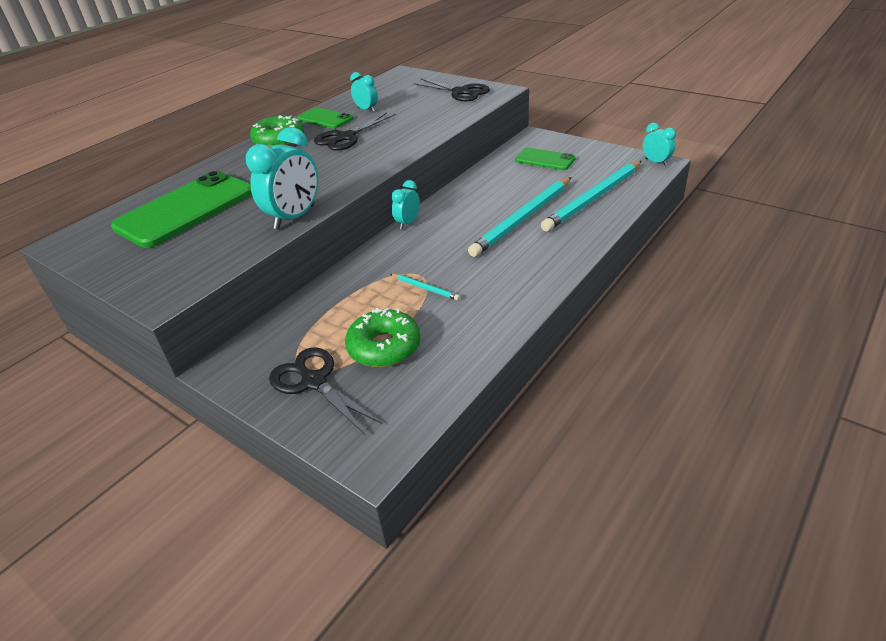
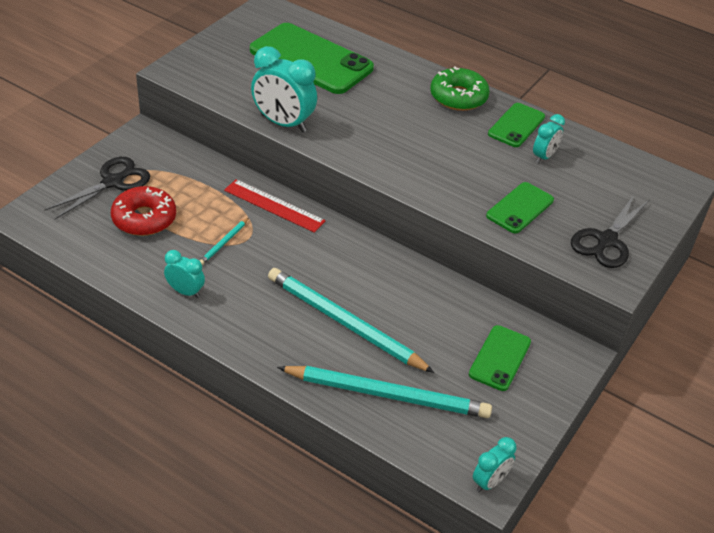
camera: 80 degrees right, 5 degrees up
black scissors [314,112,396,151] -> none
green donut [345,308,421,367] -> red donut [111,186,176,236]
turquoise clock [391,180,420,229] -> turquoise clock moved to [164,250,205,298]
turquoise pencil [541,161,642,231] -> turquoise pencil turned 150 degrees clockwise [277,366,492,418]
none -> red ruler [224,179,326,233]
none -> green phone [486,182,554,233]

